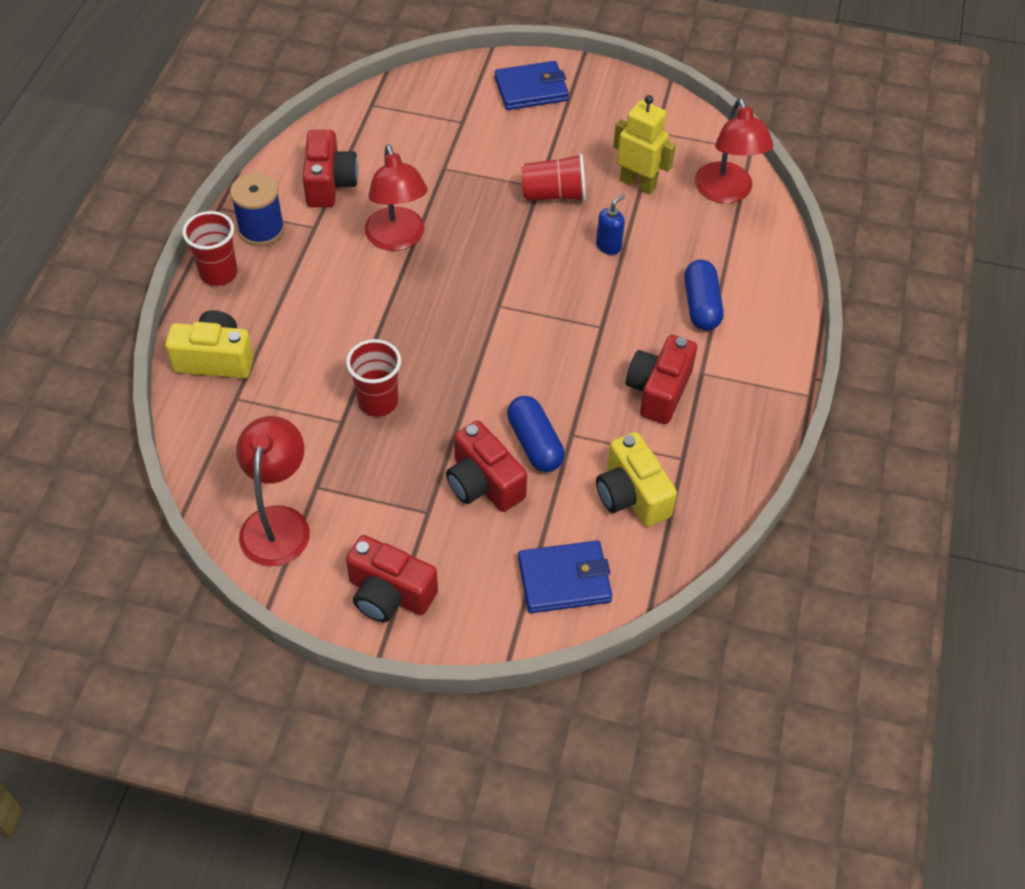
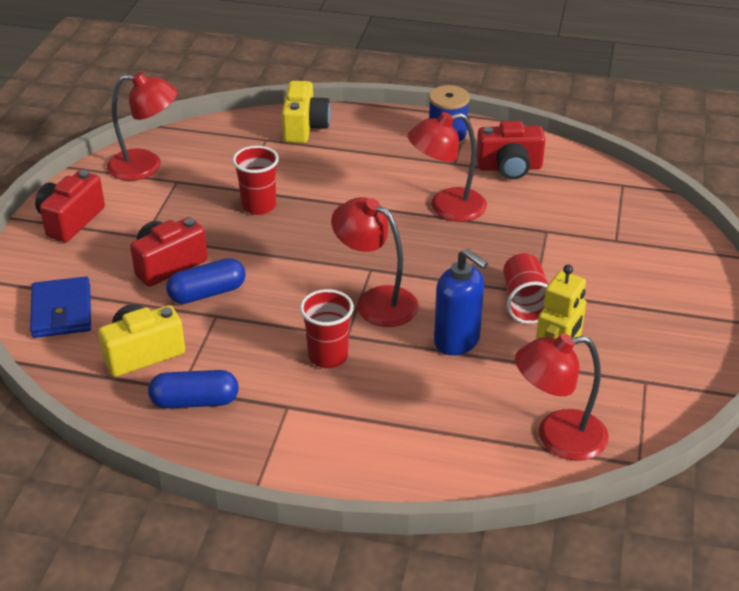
camera: 90 degrees right, 15 degrees down
red cup [182,211,237,286] -> red cup moved to [300,289,354,368]
blue wallet [494,61,569,110] -> none
blue soap dispenser [596,195,625,255] -> blue soap dispenser [434,248,488,355], size x1.77
red camera [626,335,697,424] -> none
blue capsule [684,260,724,331] -> blue capsule moved to [148,370,239,408]
none -> red lamp [331,197,419,327]

